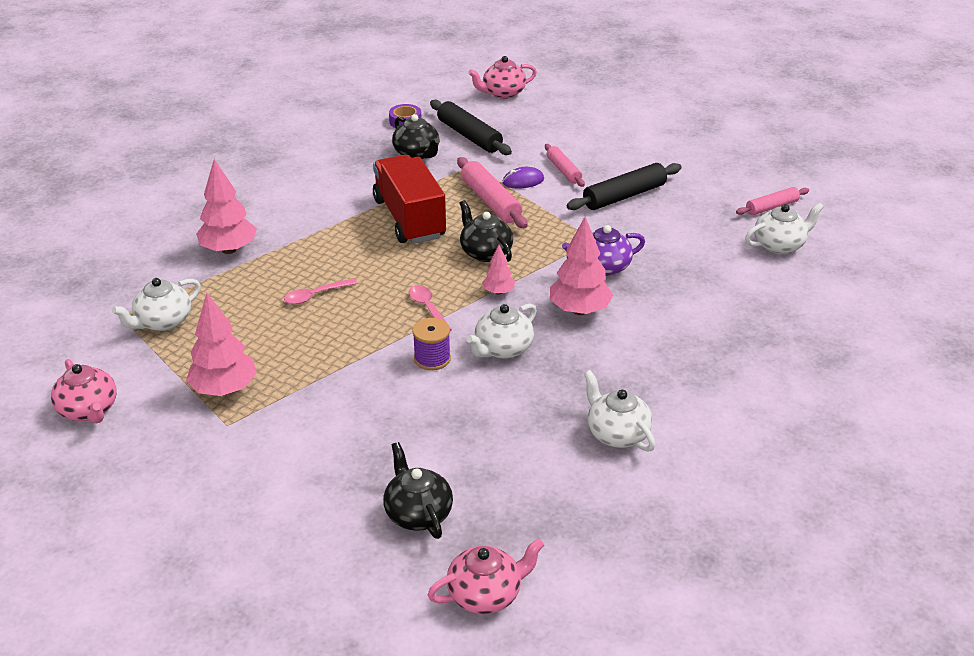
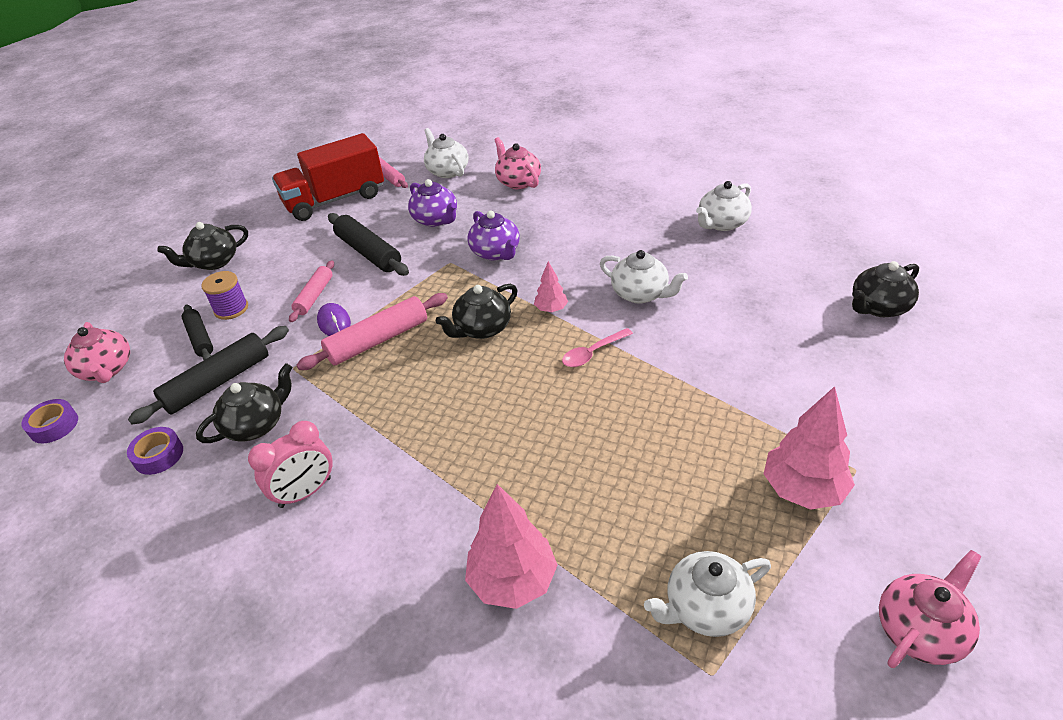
camera: 95 degrees left, 5 degrees up
white teapot [112,278,201,331] -> white teapot turned 120 degrees clockwise [644,551,771,637]
pink spoon [284,278,357,304] -> none
red truck [373,155,446,244] -> red truck moved to [272,133,384,221]
purple spool [412,318,451,370] -> purple spool moved to [201,271,248,320]
pink teapot [428,539,544,614] -> pink teapot moved to [494,137,541,189]
pink rolling pin [545,144,585,187] -> pink rolling pin turned 45 degrees counterclockwise [289,260,334,322]
pink tree [550,217,613,315] -> none
none -> purple tape [21,399,78,443]
none -> black teapot [157,222,248,270]
none -> black rolling pin [182,305,213,360]
none -> pink clock [248,421,333,508]
none -> purple teapot [408,179,457,227]

